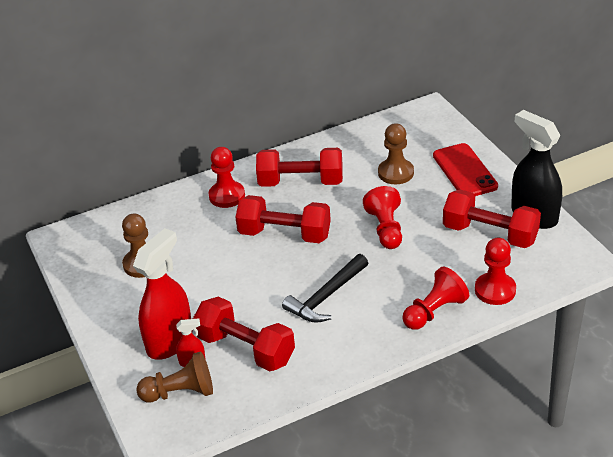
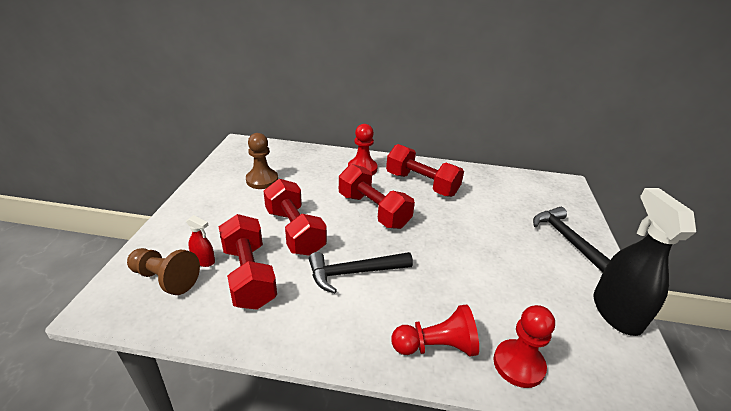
camera: 30 degrees right, 5 degrees down
red spray bottle [133,228,191,360] -> none
red pawn [363,186,402,249] -> none
brown pawn [378,123,414,184] -> none
red phone [433,143,498,196] -> black hammer [533,207,610,273]
red dumbbell [443,189,541,248] -> red dumbbell moved to [264,179,327,256]

